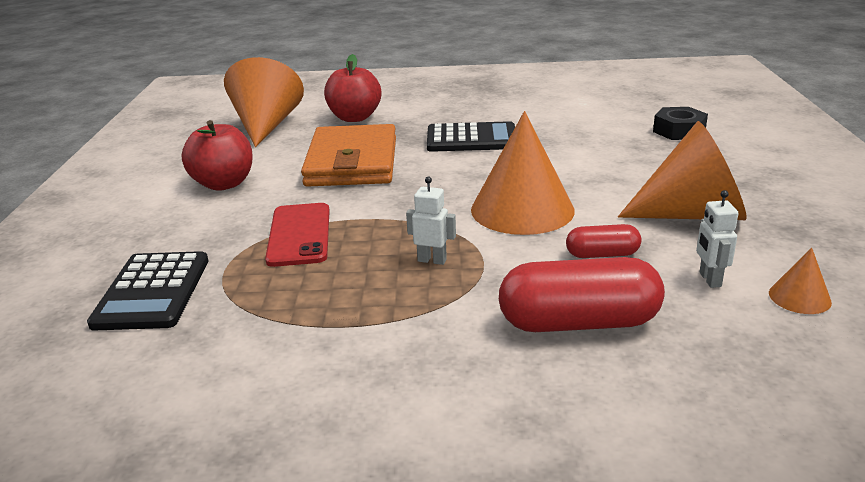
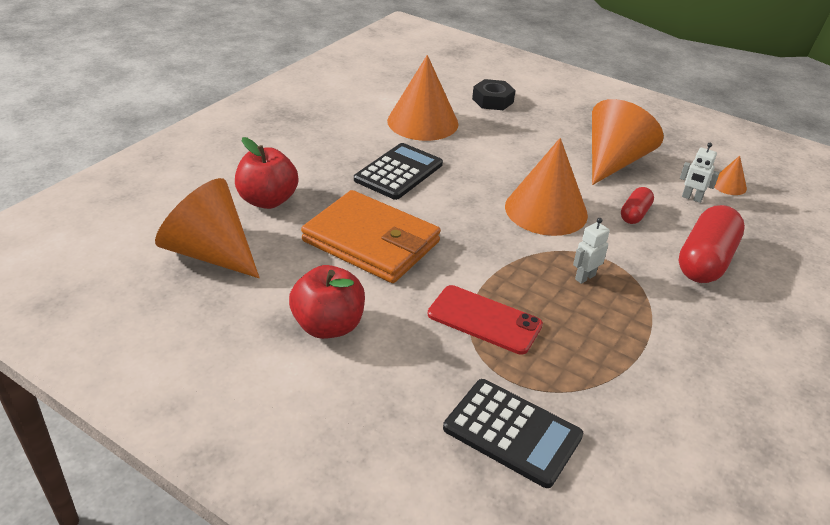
camera: 60 degrees left, 10 degrees up
none -> orange cone [387,55,459,141]

